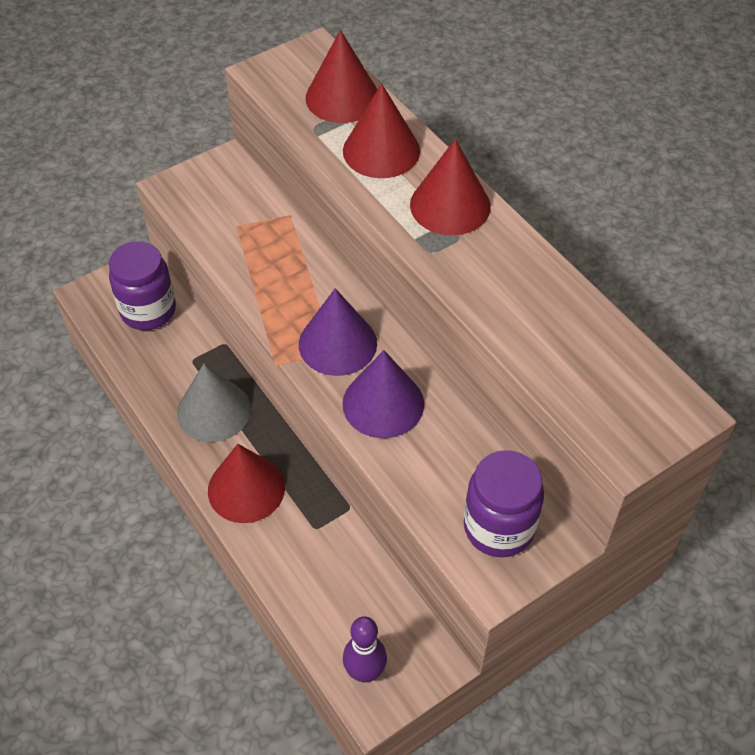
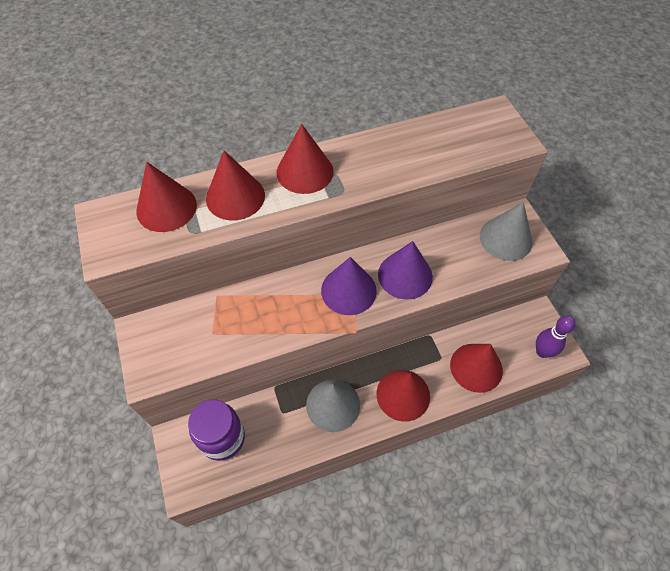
camera: 75 degrees left, 5 degrees up
purple jar [464,450,544,557] -> grey cone [480,202,533,261]
none -> red cone [450,344,503,393]

